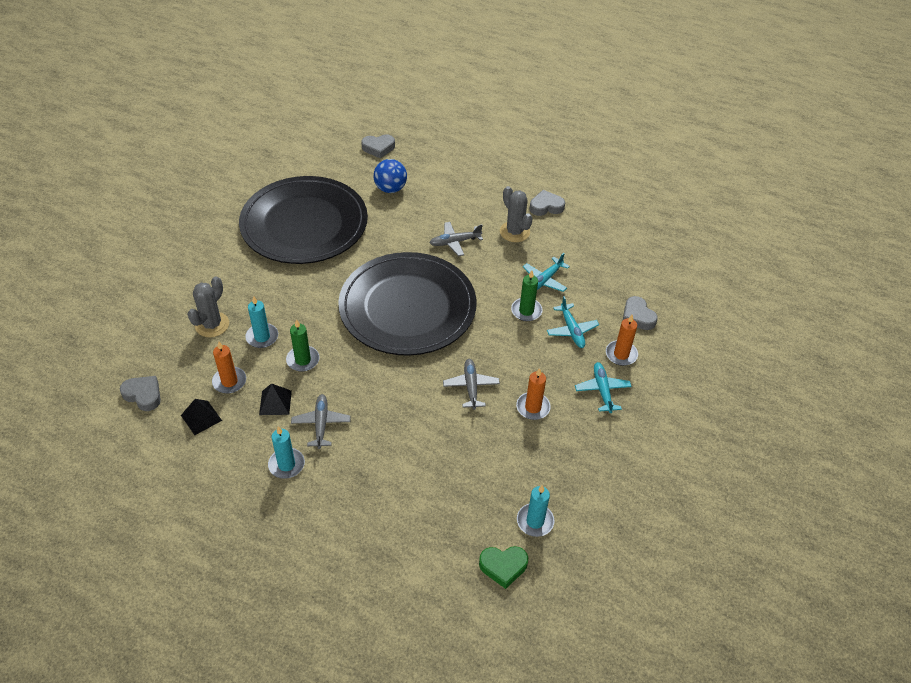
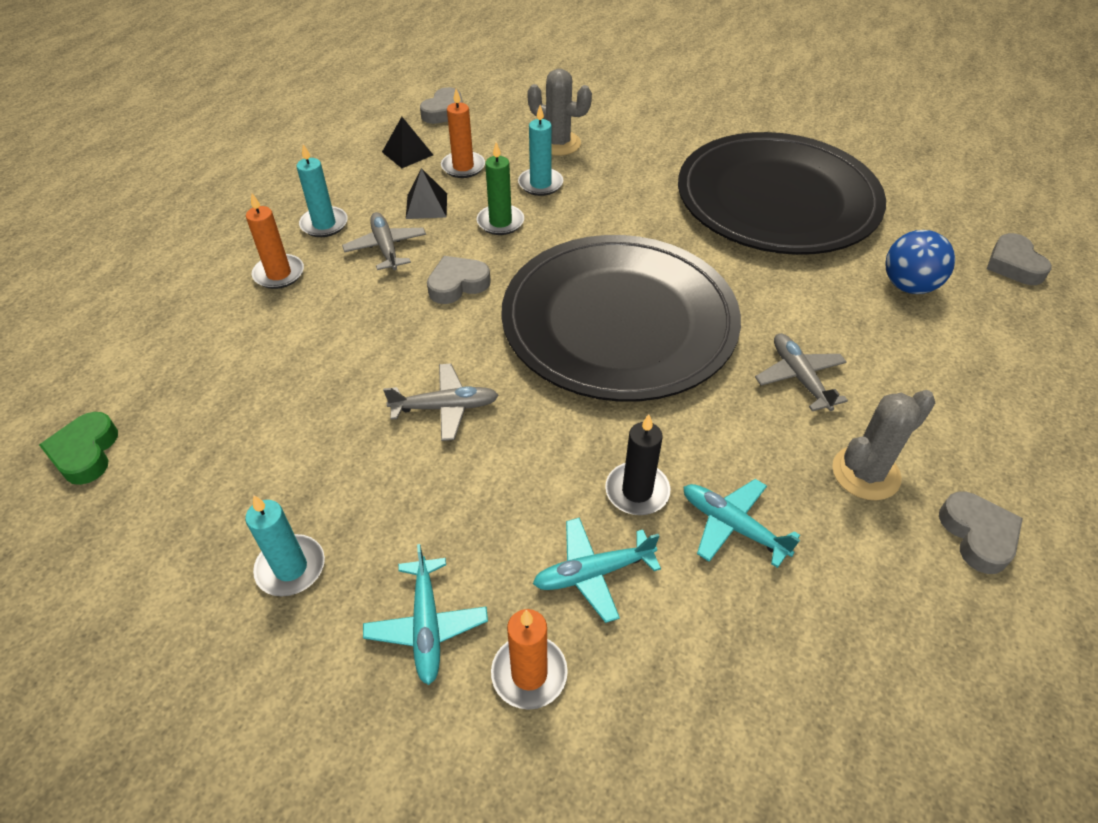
camera: 90 degrees right, 0 degrees up
grey plane [291,394,351,449] -> grey plane turned 105 degrees counterclockwise [342,212,426,270]
green candle [511,270,543,321] -> black candle [605,414,670,515]
orange candle [516,368,551,420] -> orange candle moved to [246,193,304,289]
turquoise candle [517,485,555,537] -> turquoise candle moved to [245,495,325,597]
turquoise plane [575,362,632,413] -> turquoise plane turned 90 degrees clockwise [363,544,488,685]
grey heart [623,296,658,330] -> grey heart moved to [427,256,491,304]

